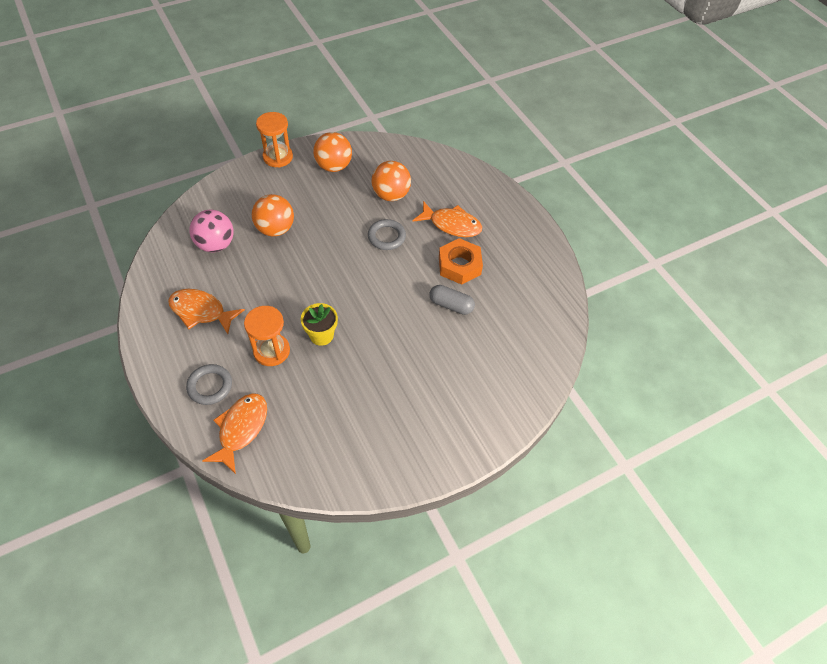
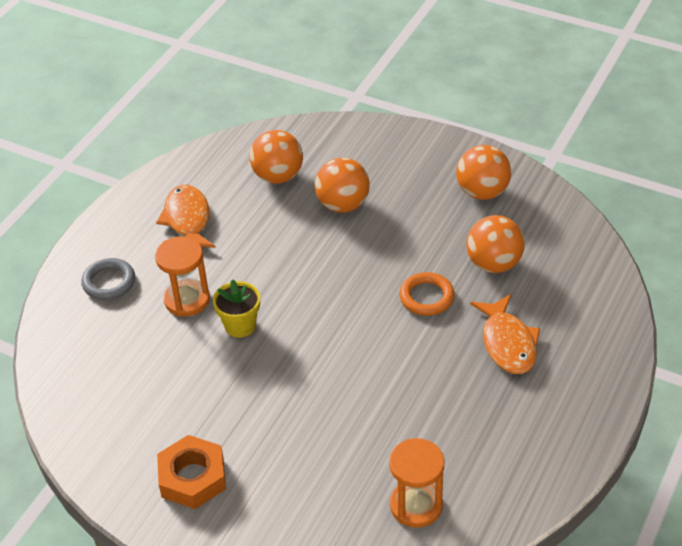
camera: 60 degrees right, 10 degrees down
pink ball [189,210,234,252] -> orange ball [250,130,303,184]
orange fish [202,393,267,474] -> none
orange hourglass [256,112,293,168] -> orange hourglass moved to [389,438,444,528]
grey ring [368,219,406,250] -> orange ring [400,272,454,316]
grey capsule [429,285,475,315] -> none
orange nut [439,238,483,285] -> orange nut moved to [157,435,226,509]

